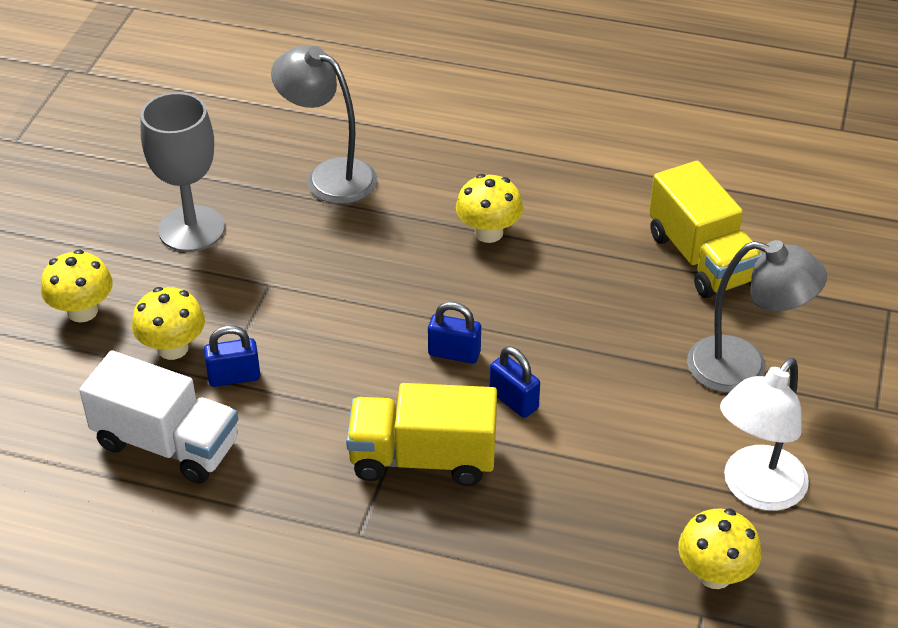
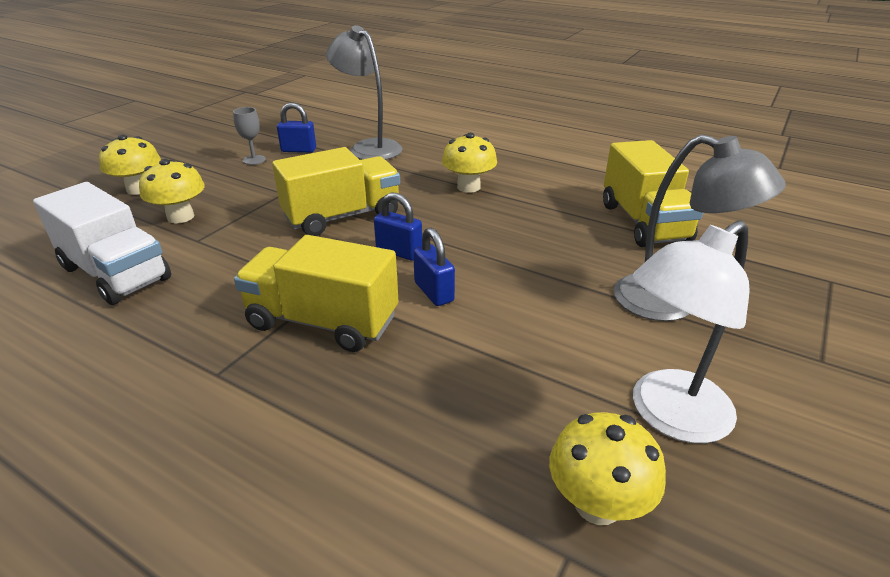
camera: 15 degrees right, 10 degrees down
grey goblet [140,92,225,252] -> grey goblet [233,107,266,165], size x0.46
blue padlock [204,325,260,387] -> blue padlock moved to [277,103,316,153]
none -> yellow truck [272,147,400,236]

